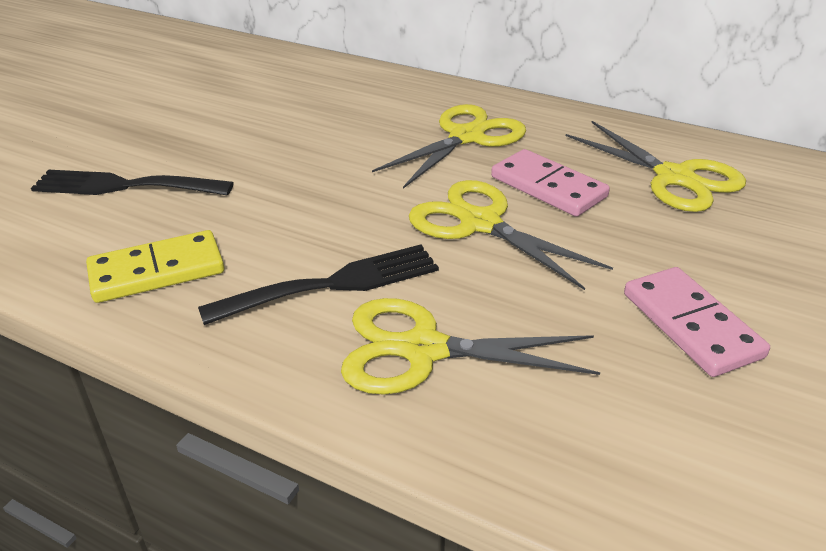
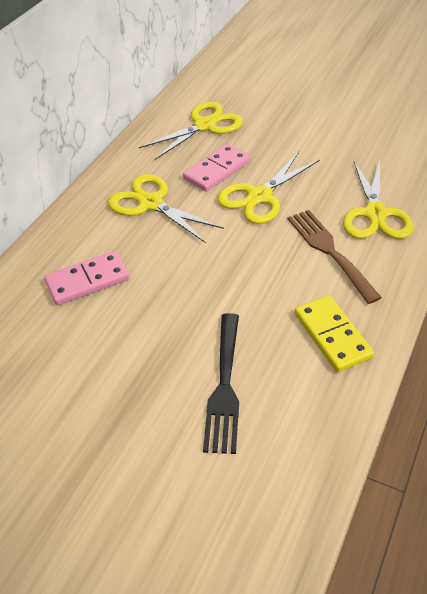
camera: 90 degrees left, 10 degrees up
black fork [198,244,439,325] -> brown fork [288,210,382,304]
pink domino [624,267,770,377] -> pink domino moved to [44,251,130,305]

